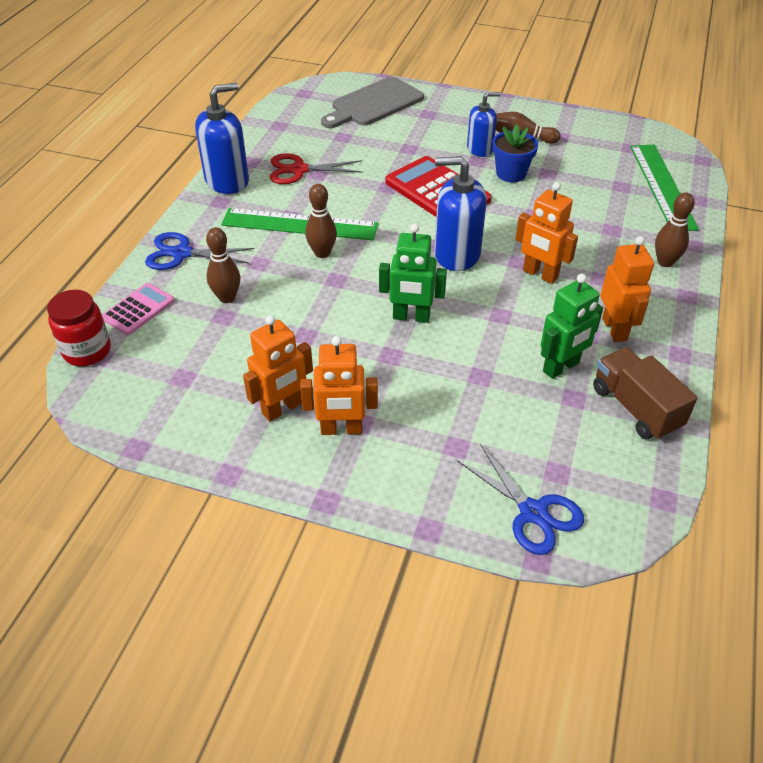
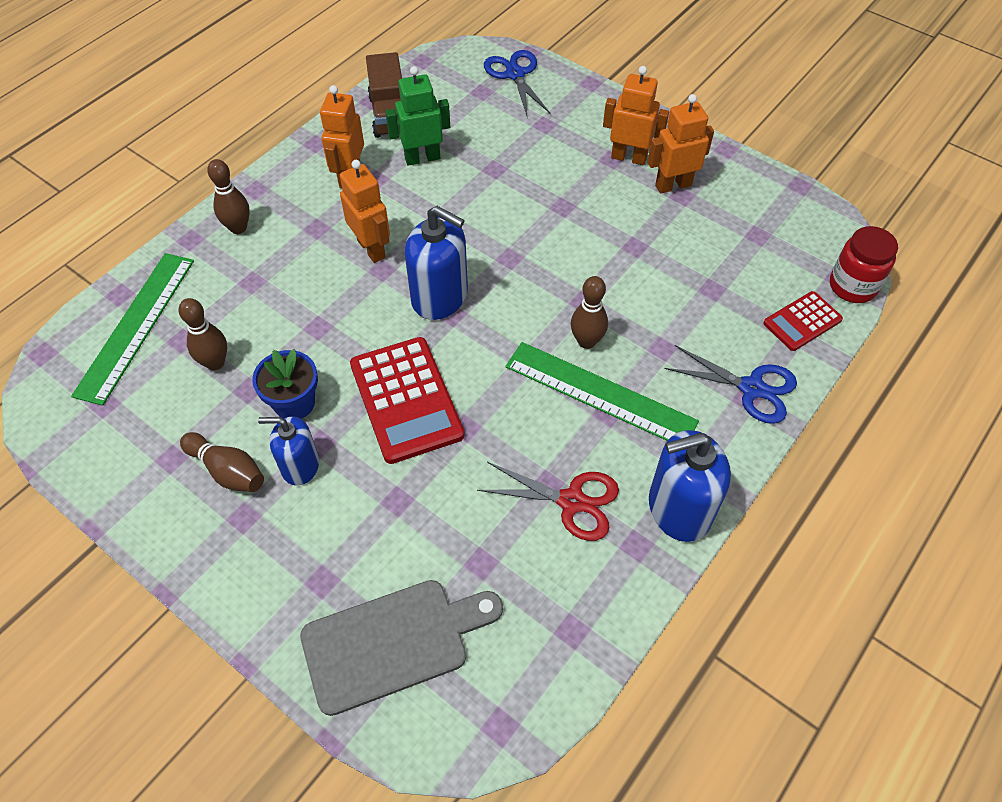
camera: 160 degrees left, 10 degrees up
pink calculator [102,283,174,335] -> red calculator [763,291,843,351]
brown bowling pin [206,227,240,303] -> brown bowling pin moved to [179,298,227,370]
green robot [379,224,447,323] -> none

